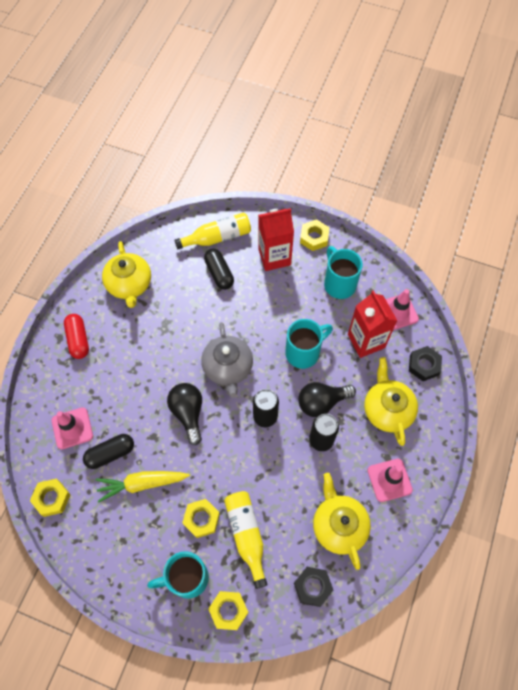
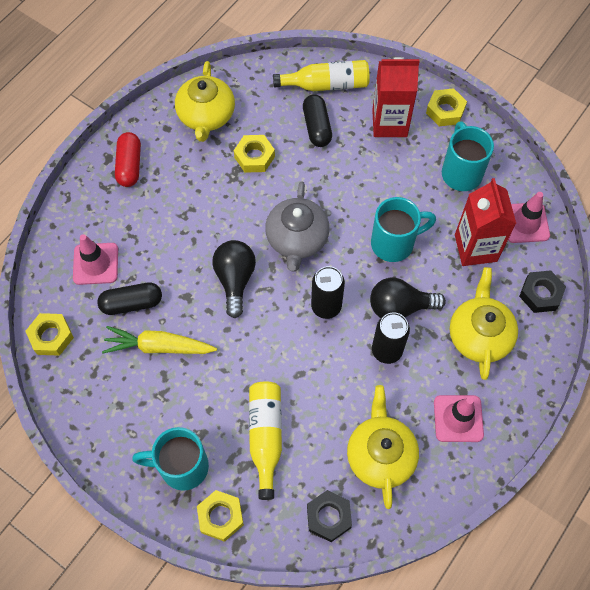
camera: 15 degrees right, 0 degrees up
yellow nut [182,499,220,538] -> yellow nut moved to [234,135,275,173]

